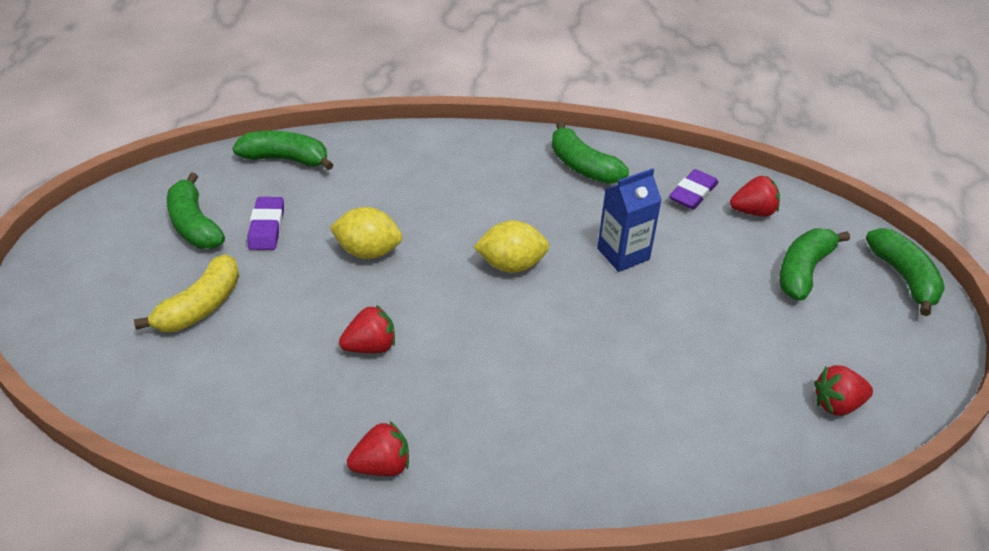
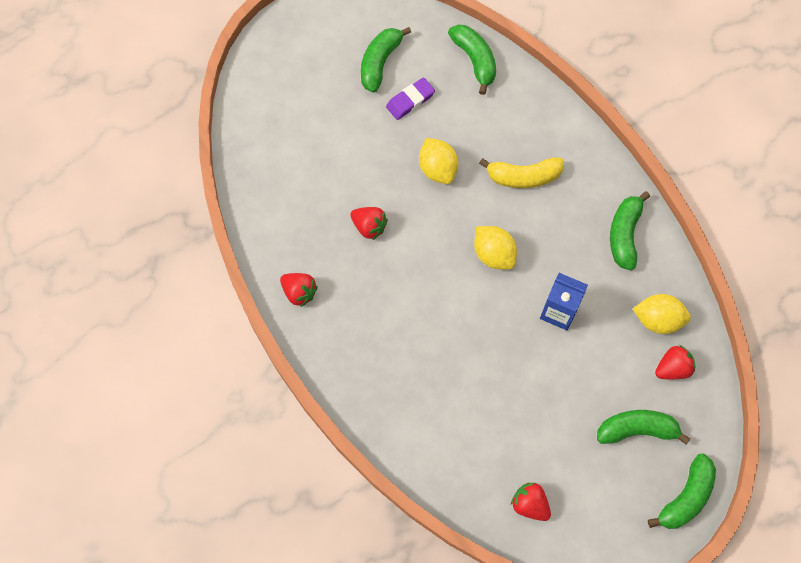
camera: 55 degrees right, 25 degrees up
yellow banana [134,254,239,332] -> yellow banana moved to [479,157,564,188]
purple eraser [669,169,718,210] -> yellow lemon [633,294,691,334]
red strawberry [730,176,780,217] -> red strawberry turned 75 degrees counterclockwise [655,345,696,379]

